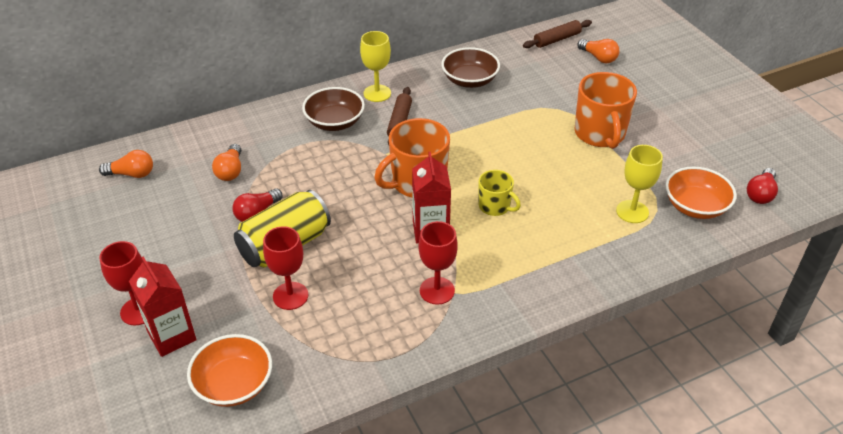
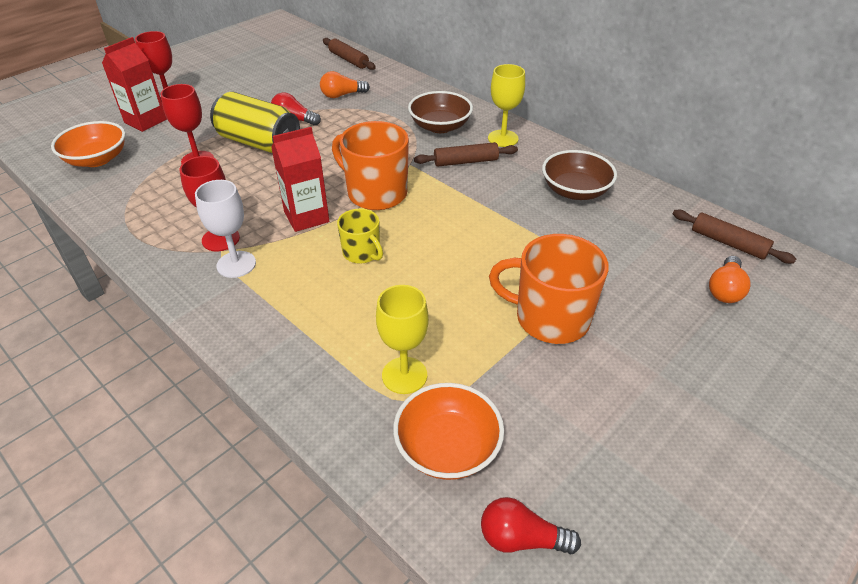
camera: 70 degrees right, 0 degrees up
orange light bulb [99,150,153,178] -> none
yellow mug [479,170,521,216] -> yellow mug turned 60 degrees counterclockwise [337,208,383,264]
orange mug [574,72,637,149] -> orange mug turned 45 degrees clockwise [489,234,609,344]
none -> white goblet [195,180,256,278]
none -> brown rolling pin [323,38,376,70]

